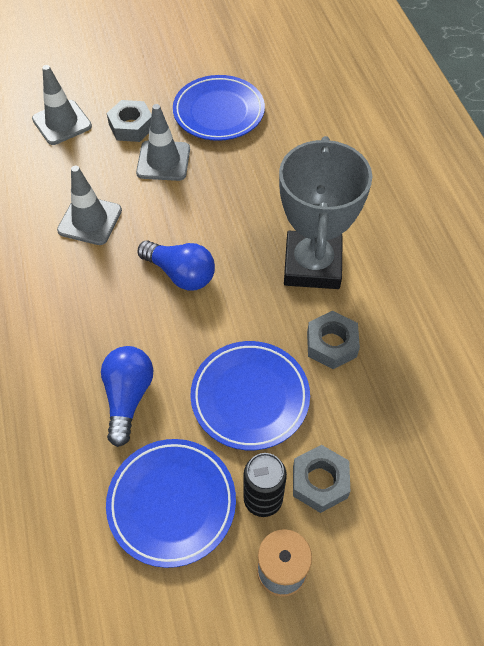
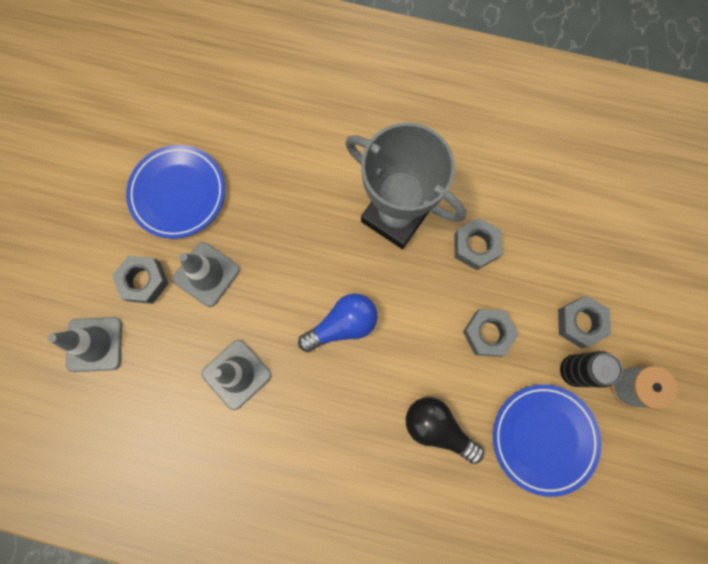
camera: 60 degrees left, 20 degrees up
blue light bulb [101,346,153,447] -> black light bulb [406,397,484,464]
blue plate [190,341,310,450] -> grey nut [463,309,519,357]

